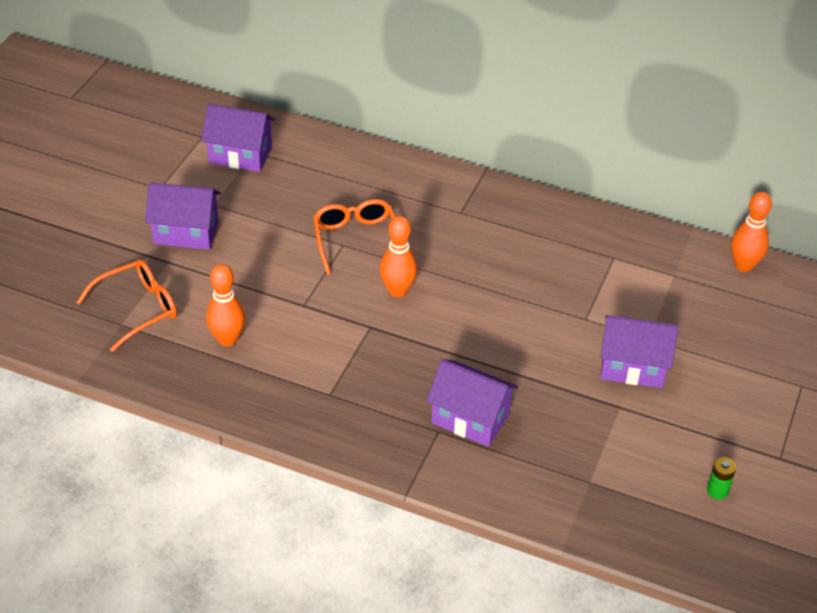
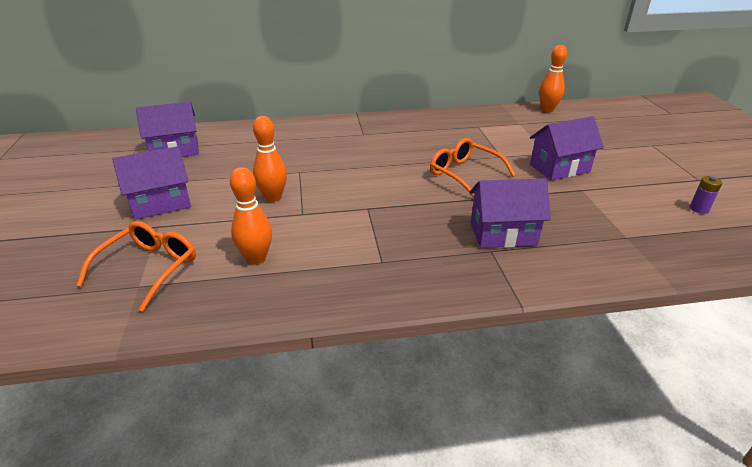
camera: 30 degrees left, 10 degrees down
orange glasses [313,199,396,275] -> orange glasses moved to [430,138,516,198]
orange bowling pin [380,216,417,297] -> orange bowling pin moved to [253,116,287,202]
green battery [707,457,736,500] -> purple battery [690,176,722,214]

